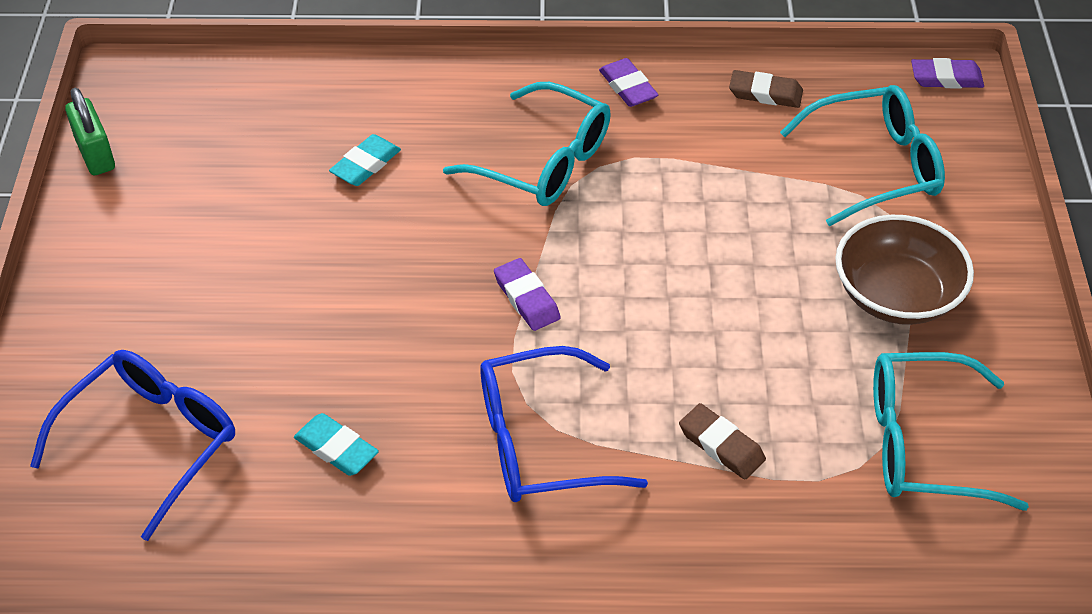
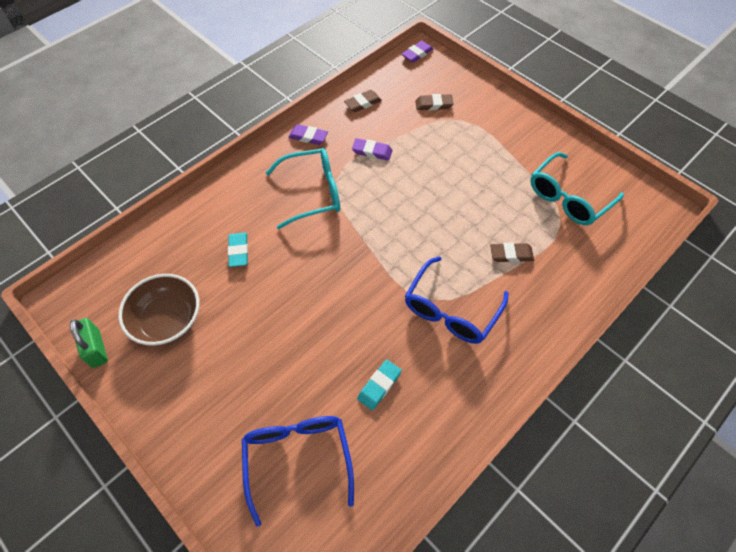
camera: 45 degrees left, 10 degrees up
green padlock [65,88,115,175] -> green padlock turned 45 degrees clockwise [70,318,108,368]
turquoise eraser [294,413,379,476] -> turquoise eraser turned 45 degrees counterclockwise [357,360,402,410]
purple eraser [494,258,561,331] -> purple eraser moved to [352,138,392,161]
turquoise glasses [780,85,945,226] -> brown eraser [415,94,454,110]
brown bowl [835,215,974,325] -> brown bowl moved to [118,274,200,346]

